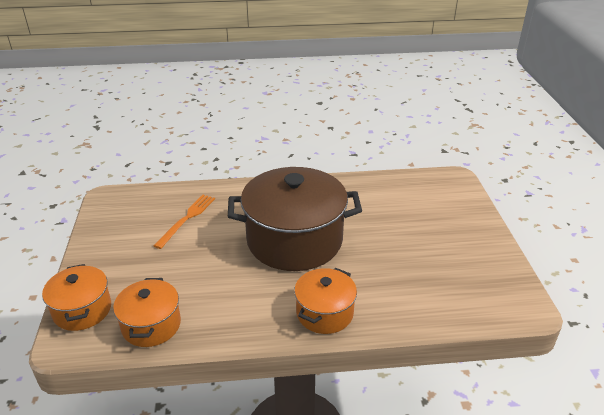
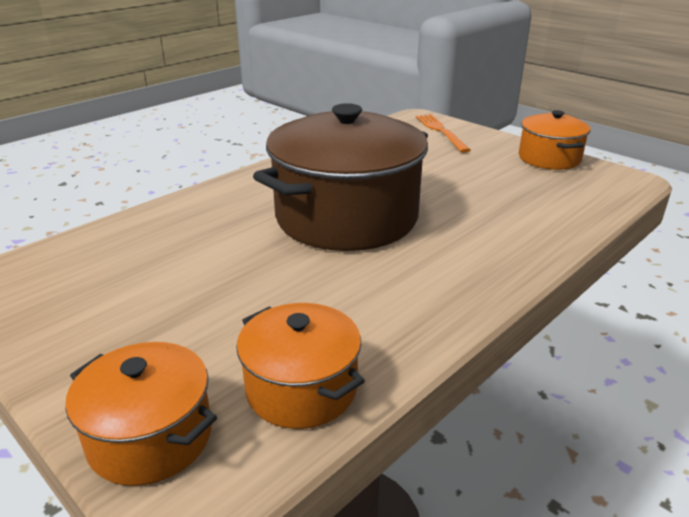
camera: 40 degrees left, 5 degrees down
orange fork [154,195,215,249] -> orange fork moved to [416,114,471,153]
orange pot [294,268,357,334] -> orange pot moved to [519,110,590,170]

